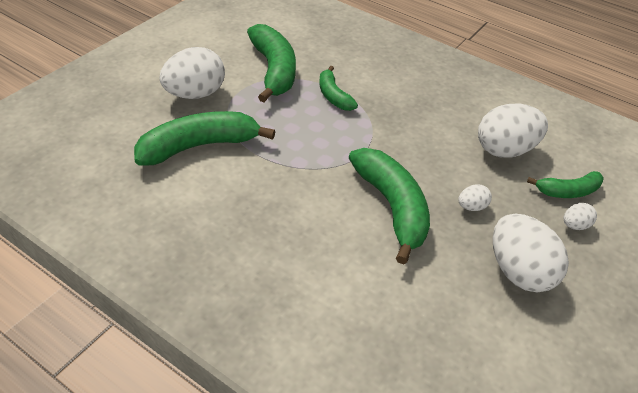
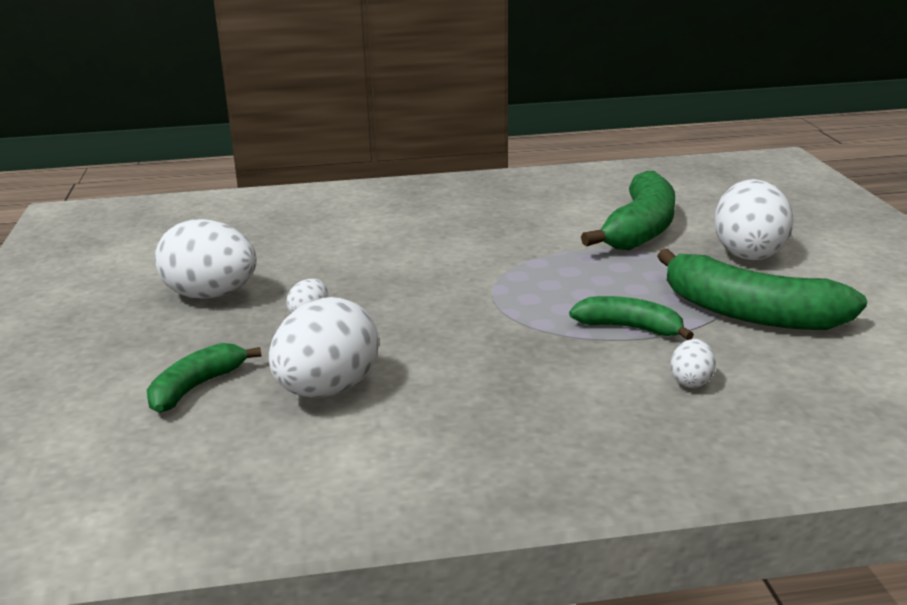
camera: 140 degrees right, 20 degrees down
green banana [349,148,430,264] -> none
white egg [564,203,597,230] -> white egg moved to [670,339,716,388]

